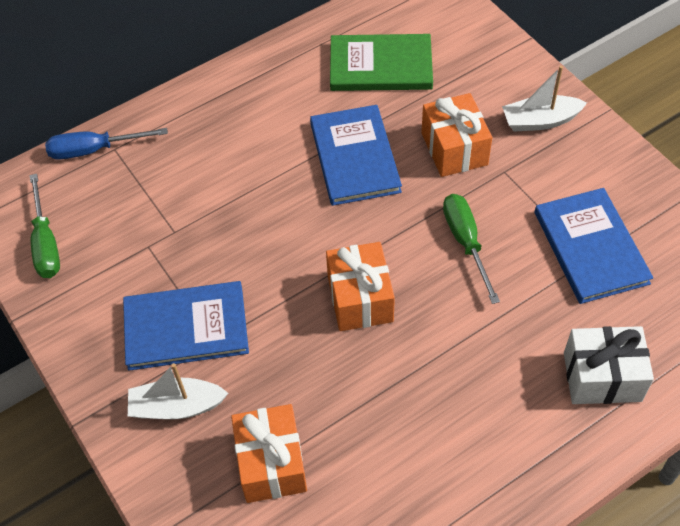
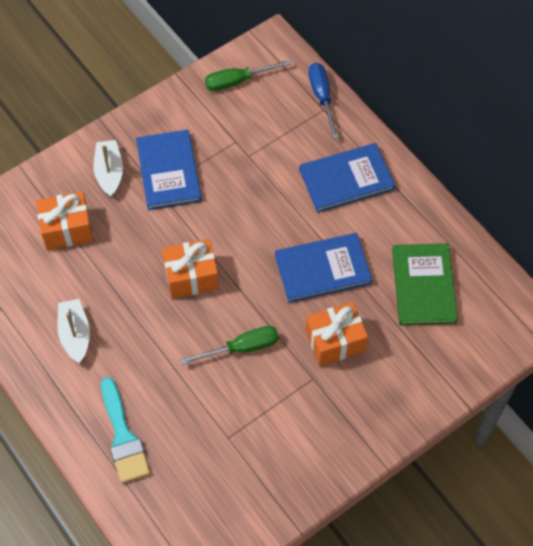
camera: 85 degrees right, 5 degrees up
white boat [502,66,587,132] -> white boat moved to [57,299,90,363]
blue book [535,188,653,304] -> blue book moved to [299,143,395,213]
white gift [564,326,654,404] -> turquoise brush [101,377,150,483]

